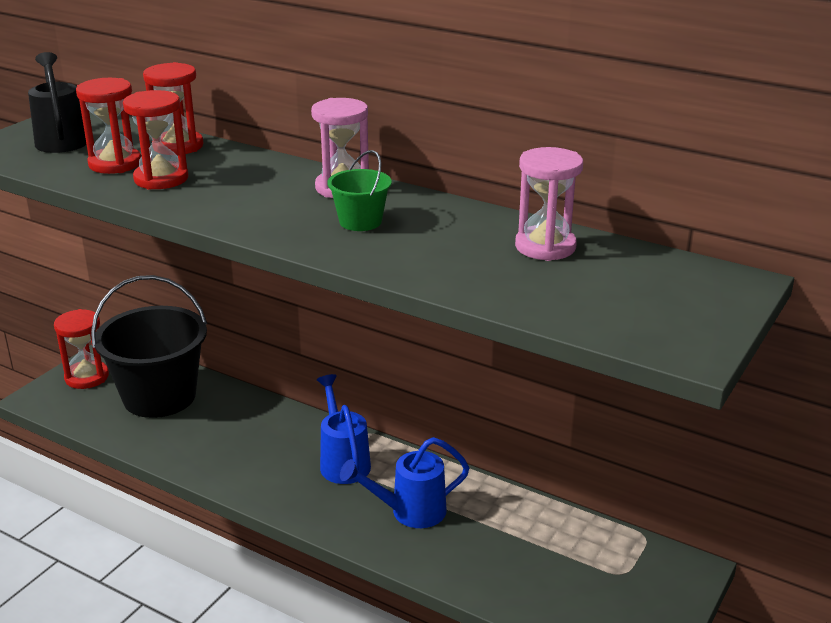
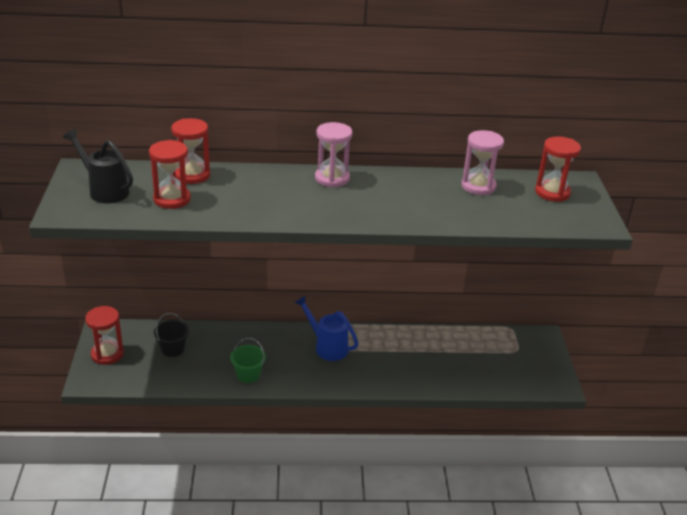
camera: 35 degrees left, 5 degrees up
black bucket [91,275,207,418] -> black bucket [154,313,189,357], size x0.45
red hourglass [123,90,188,190] -> red hourglass moved to [535,137,581,202]
green bucket [327,150,392,231] -> green bucket moved to [230,338,266,383]
blue watering can [340,437,470,528] -> none

